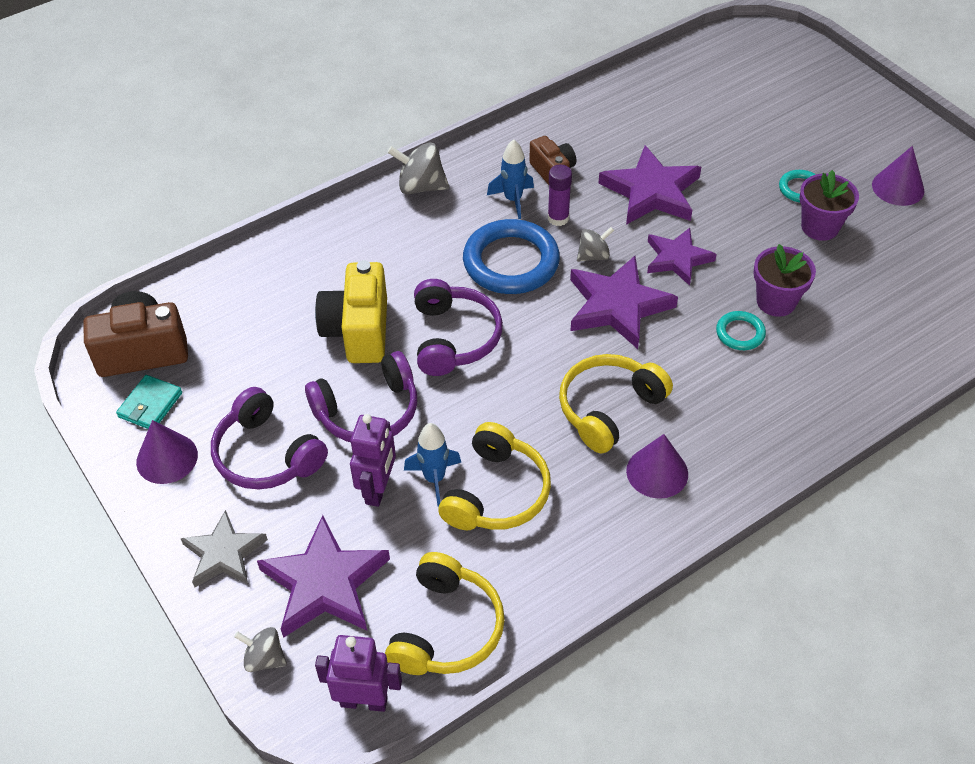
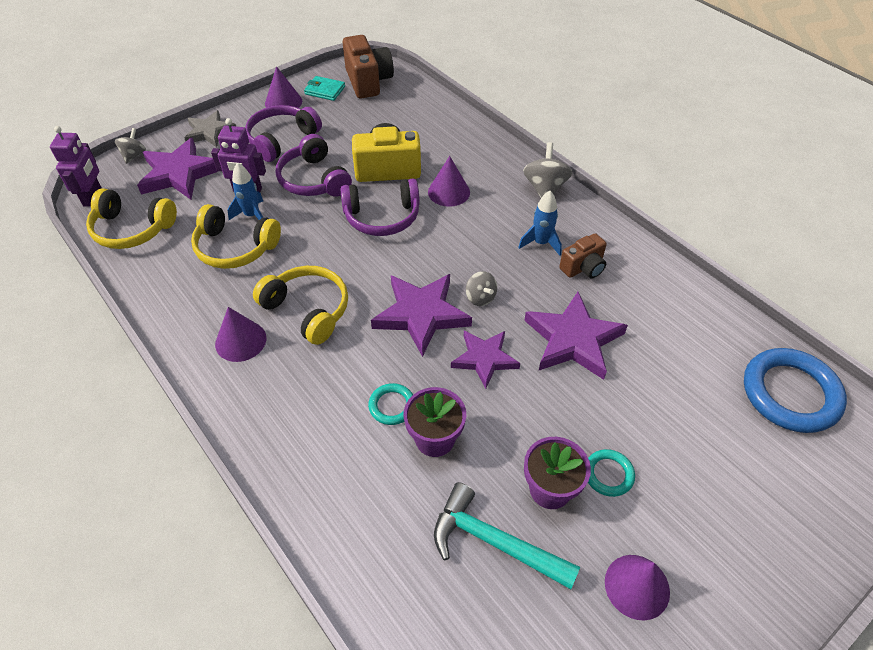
camera: 85 degrees right, 0 degrees up
blue ring [463,219,560,294] -> blue ring moved to [744,348,847,433]
purple glue stick [548,165,572,226] -> none
none -> purple cone [428,156,470,207]
none -> turquoise hammer [434,482,580,589]

